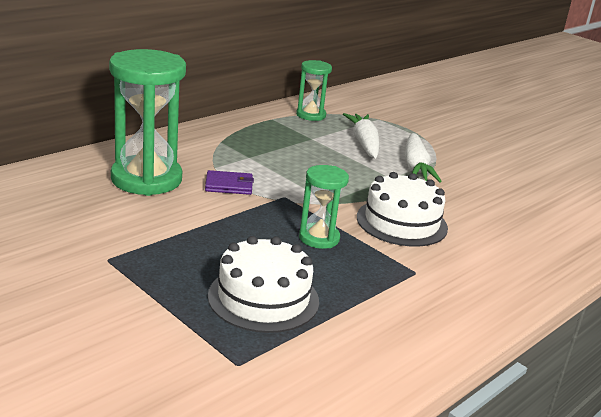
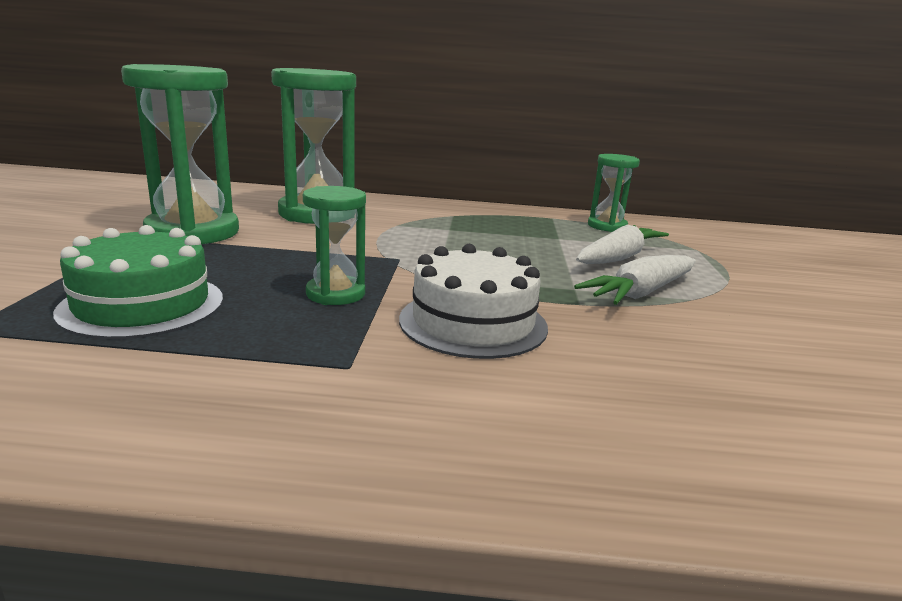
camera: 50 degrees right, 5 degrees down
purple wallet [205,170,254,195] -> none
white cake [208,236,319,333] -> green cake [53,225,223,339]
none -> green hourglass [121,64,239,244]

